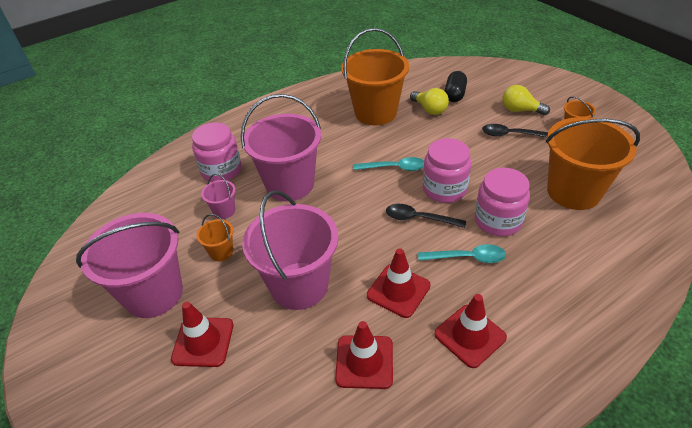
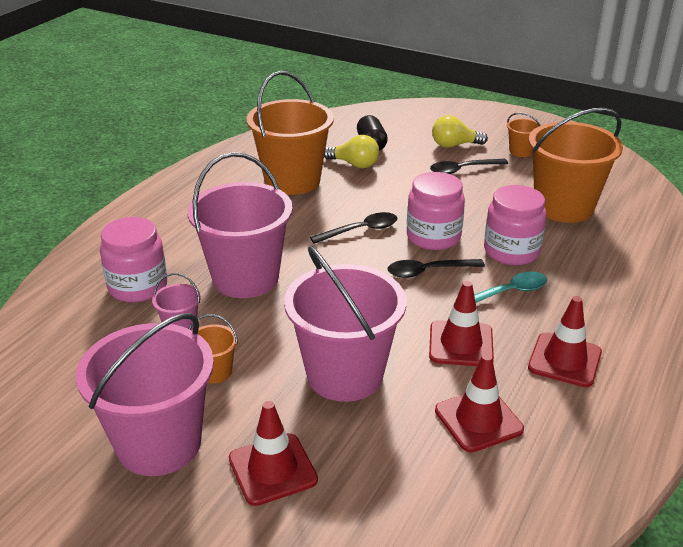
camera: 30 degrees left, 10 degrees down
turquoise spoon [353,157,424,171] -> black spoon [310,212,397,244]

